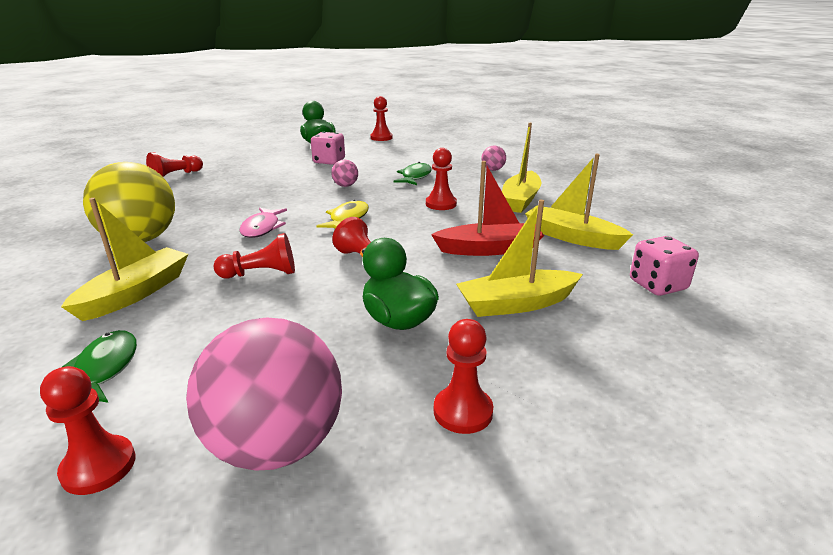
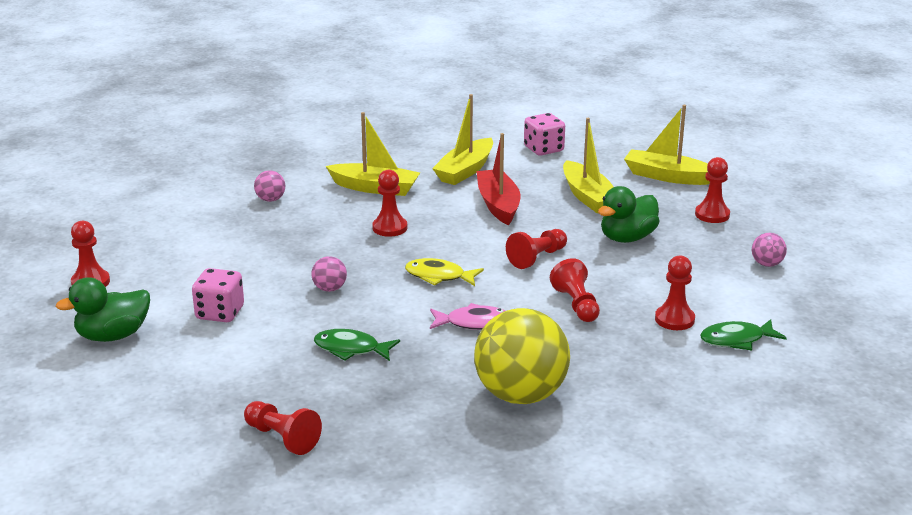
camera: 95 degrees left, 0 degrees up
red pawn [40,366,135,495] -> red pawn moved to [655,255,695,330]
yellow boat [61,198,188,321] -> yellow boat moved to [624,105,710,185]
pink ball [186,317,342,471] -> pink ball [752,233,787,267], size x0.42
green fish [393,162,432,185] -> green fish moved to [314,329,400,361]

